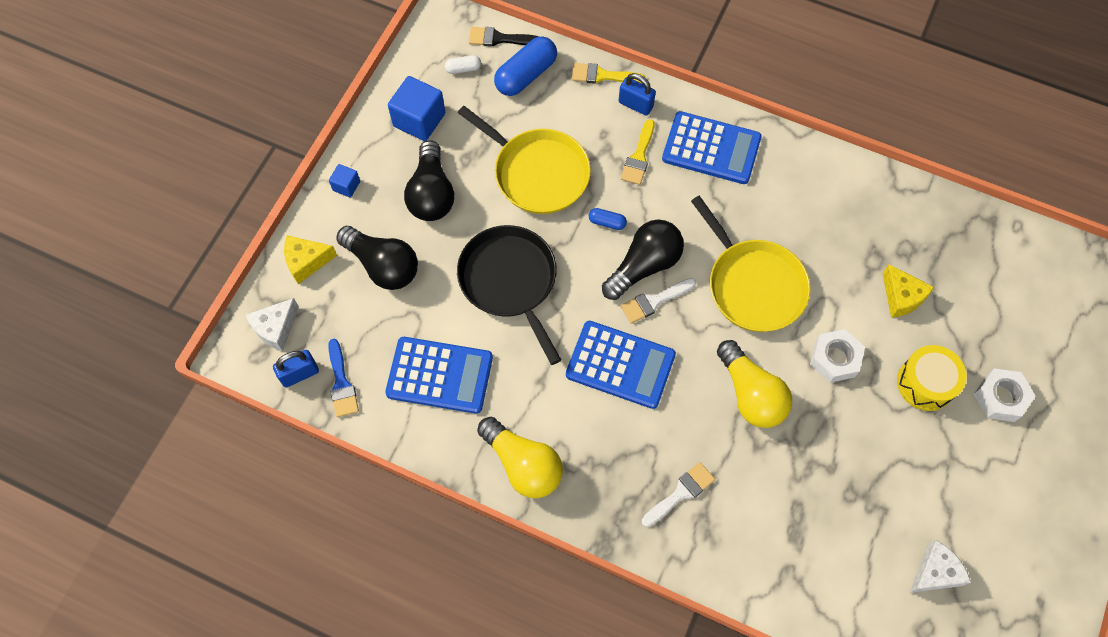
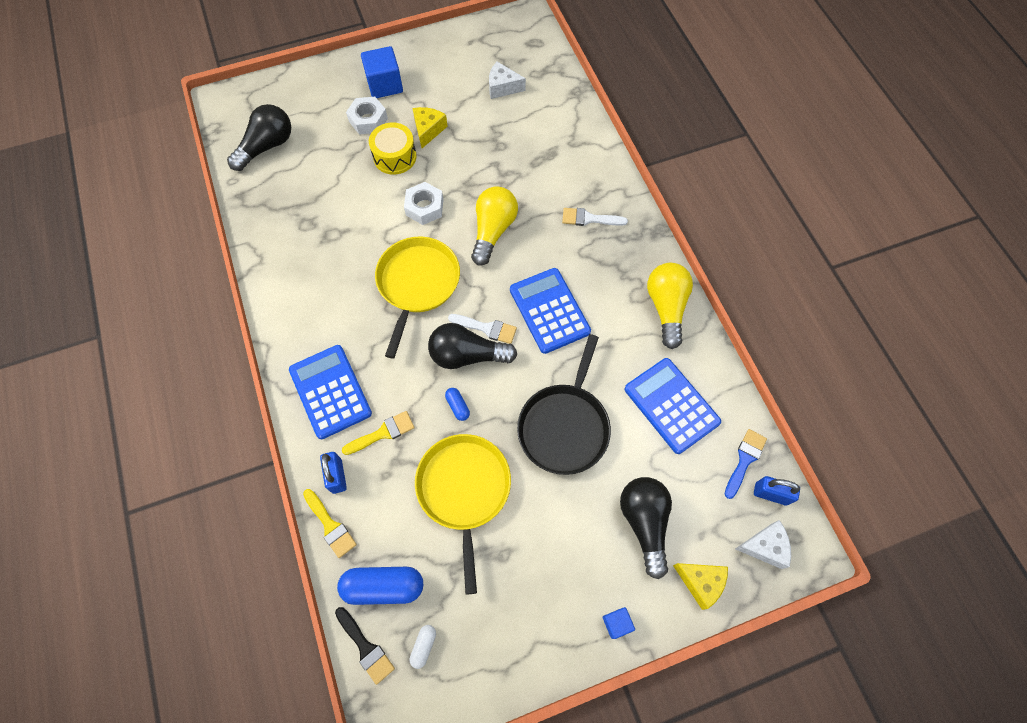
camera: 135 degrees left, 0 degrees up
blue cube [388,76,445,141] -> blue cube moved to [361,46,403,98]
black light bulb [404,140,454,221] -> black light bulb moved to [227,104,291,171]
white capsule [445,55,481,74] -> white capsule turned 75 degrees clockwise [410,625,436,669]
yellow cheese [882,264,934,318] -> yellow cheese moved to [413,107,448,148]

